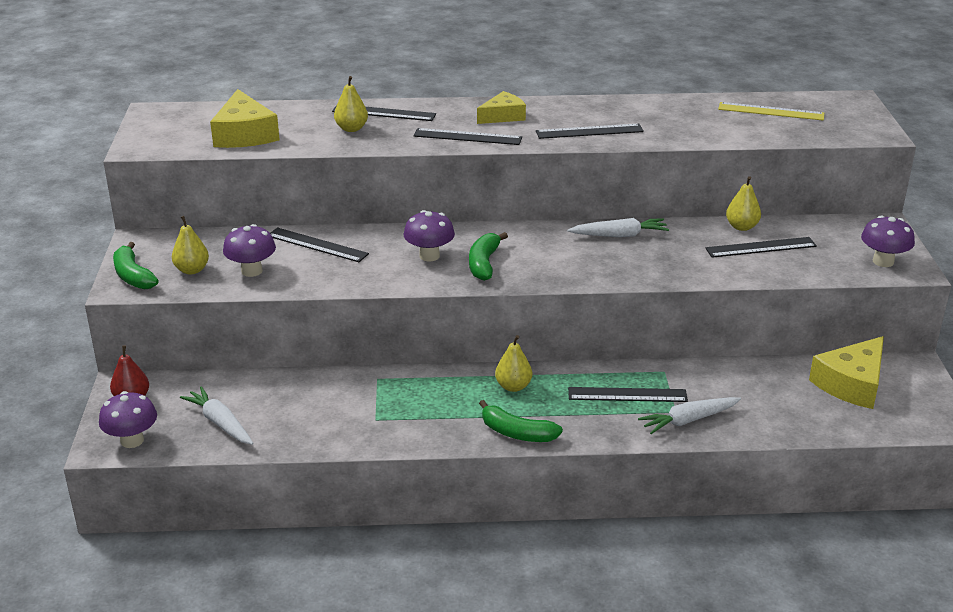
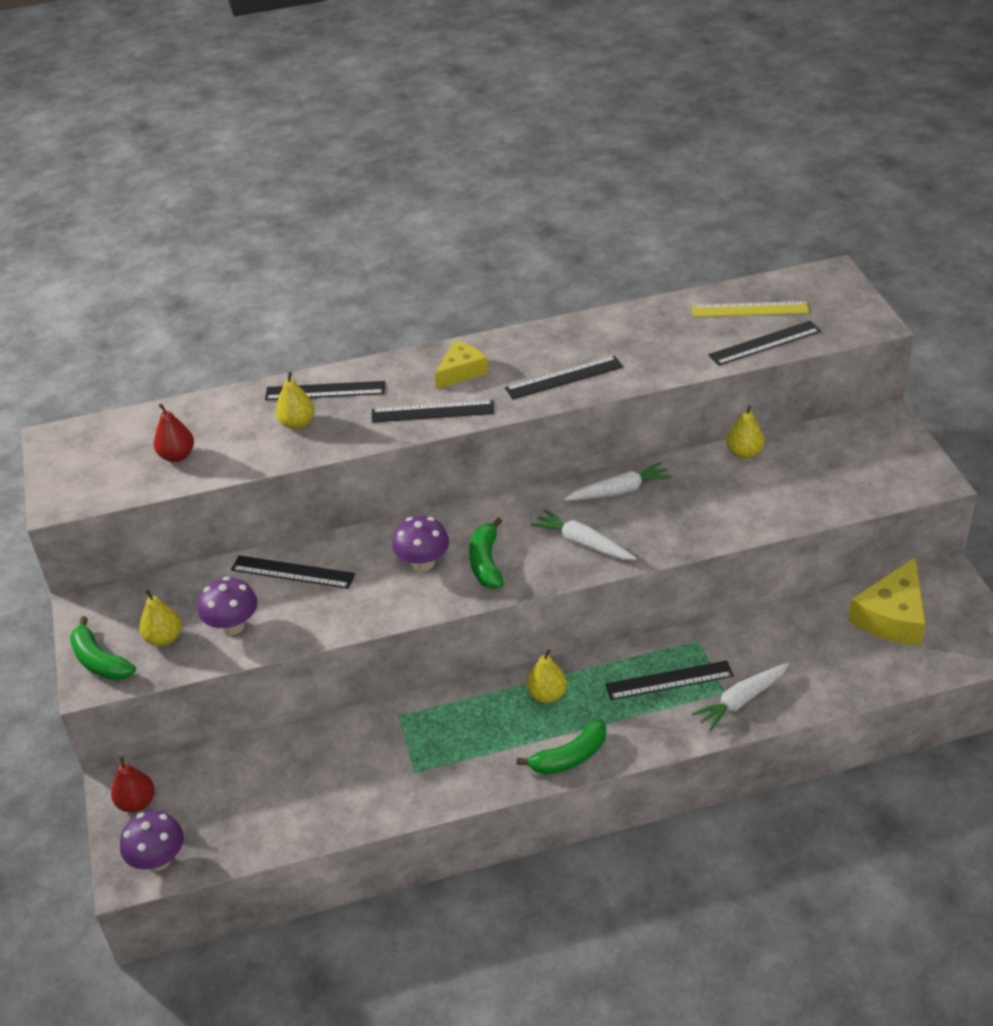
camera: 10 degrees left, 10 degrees up
white carrot [180,386,254,445] -> white carrot moved to [531,509,637,560]
yellow cheese [210,89,280,148] -> red pear [154,403,194,462]
green banana [479,400,563,442] -> green banana turned 45 degrees counterclockwise [516,719,606,775]
black ruler [705,237,817,258] -> black ruler moved to [708,321,821,366]
purple mushroom [861,216,915,267] -> none

